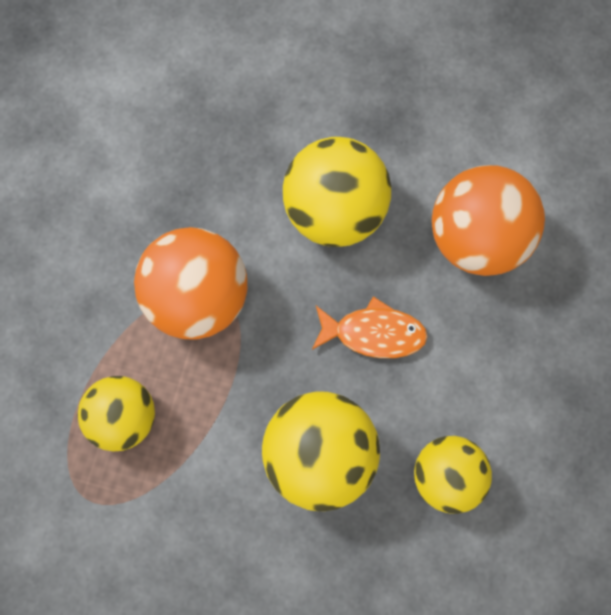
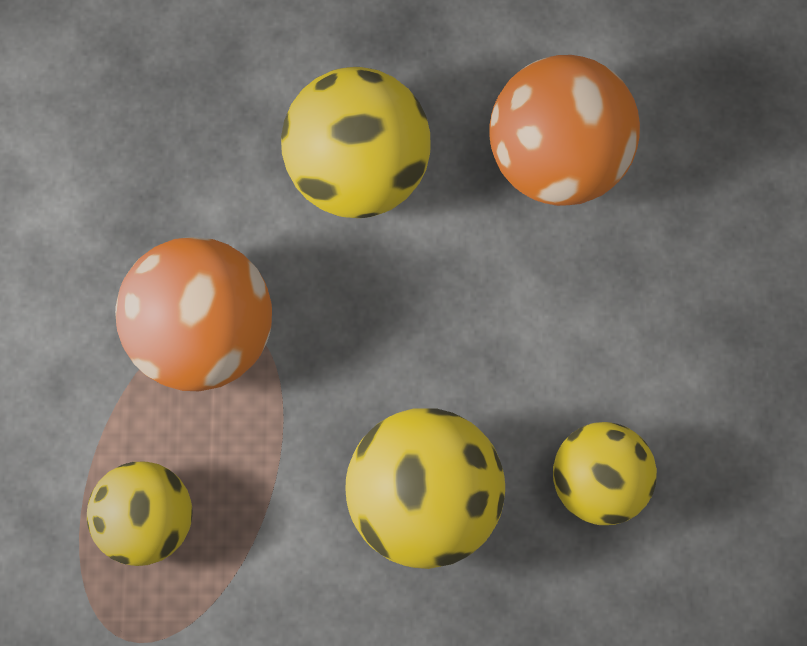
camera: 15 degrees left, 0 degrees up
orange fish [312,296,428,358] -> none

